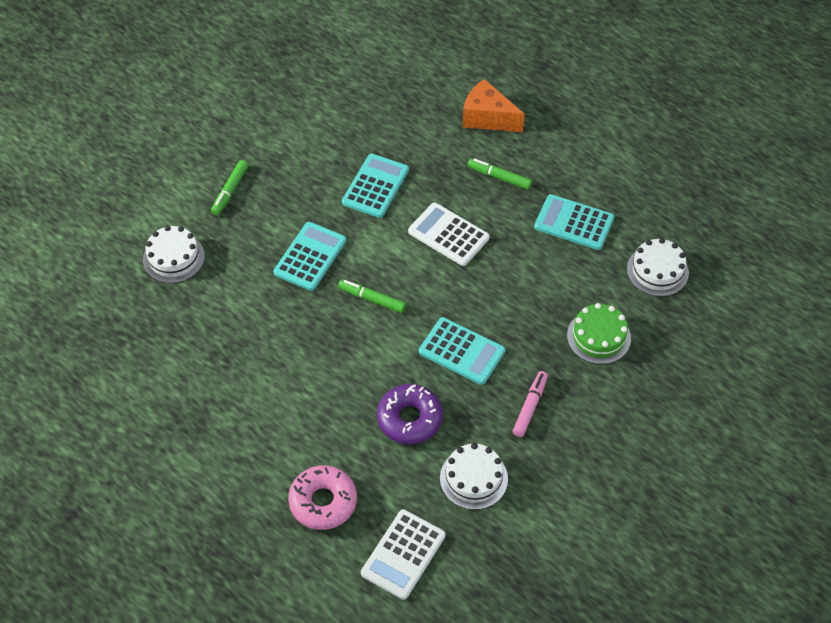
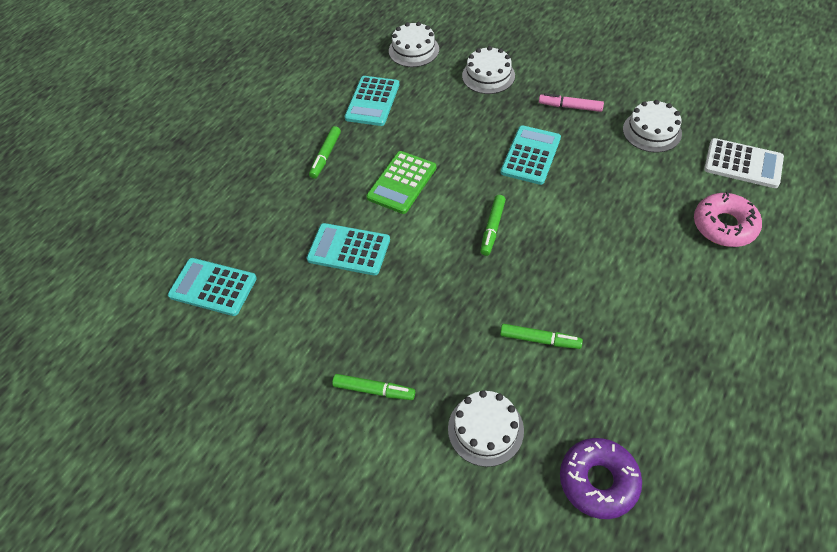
camera: 95 degrees left, 0 degrees up
turquoise calculator [273,222,346,291] -> turquoise calculator moved to [168,258,257,316]
purple donut [377,384,443,444] -> purple donut moved to [560,438,642,519]
white calculator [408,202,490,266] -> green calculator [366,151,436,214]
orange cheese [463,79,525,132] -> none
green cake [567,303,631,364] -> white cake [462,46,515,94]
none -> green marker [500,324,583,349]

